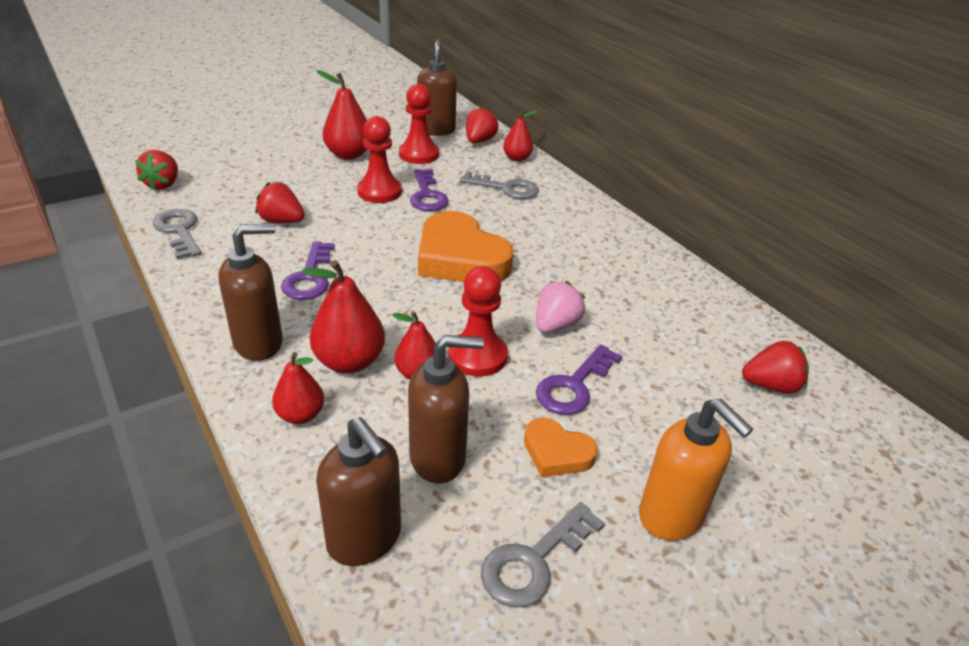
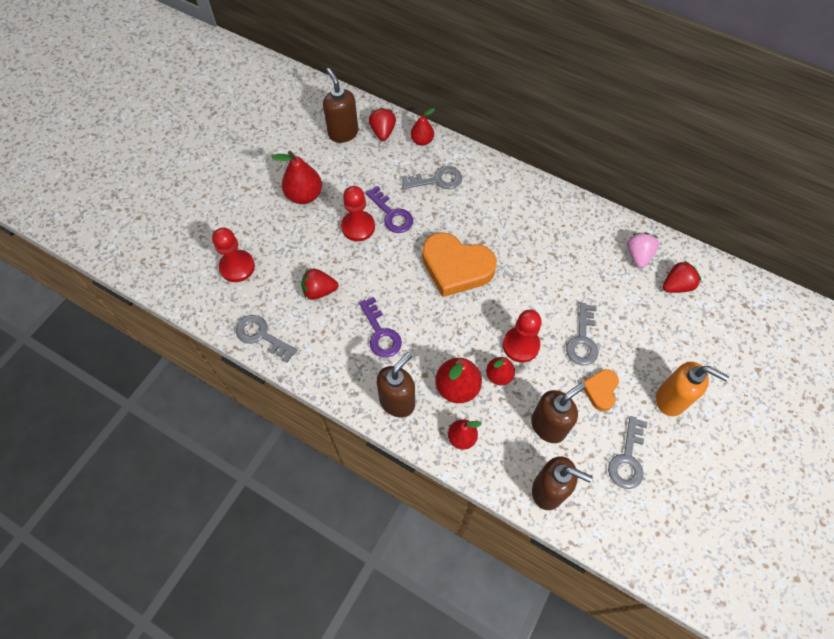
camera: 25 degrees left, 25 degrees up
red strawberry [135,150,178,191] -> none
red pawn [399,84,439,164] -> red pawn moved to [212,228,255,282]
orange heart [524,418,598,477] -> orange heart turned 105 degrees clockwise [583,369,619,411]
pink strawberry [536,281,585,333] -> pink strawberry moved to [627,233,659,268]
purple key [536,345,622,415] -> grey key [566,303,598,365]

